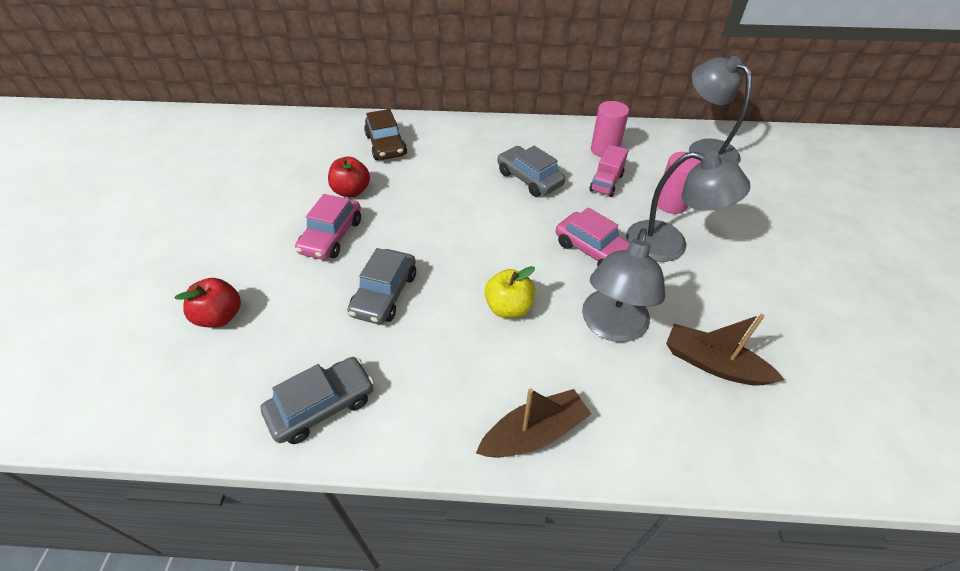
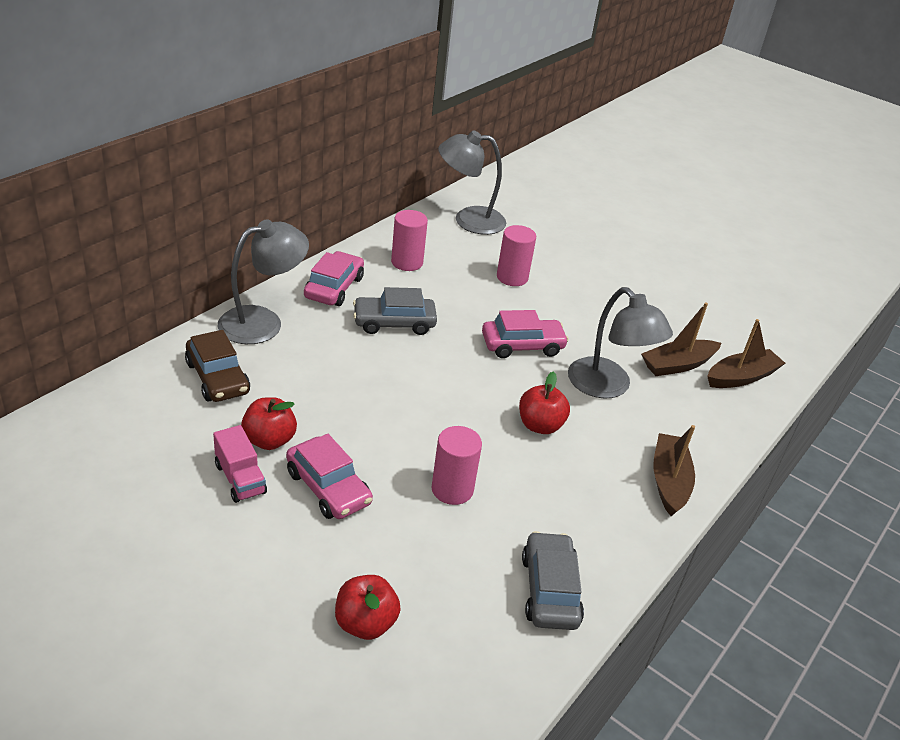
camera: 60 degrees left, 10 degrees down
grey car [348,248,416,324] -> pink cylinder [432,426,482,505]
brown car [364,109,407,160] -> brown car turned 45 degrees clockwise [185,330,250,402]
yellow apple [484,266,535,318] -> red apple [519,371,570,434]
pink truck [589,144,628,197] -> pink truck moved to [213,425,267,503]
grey lamp [626,151,751,262] -> grey lamp moved to [218,219,309,344]
none -> pink car [304,251,364,306]
none -> brown boat [707,319,785,388]

